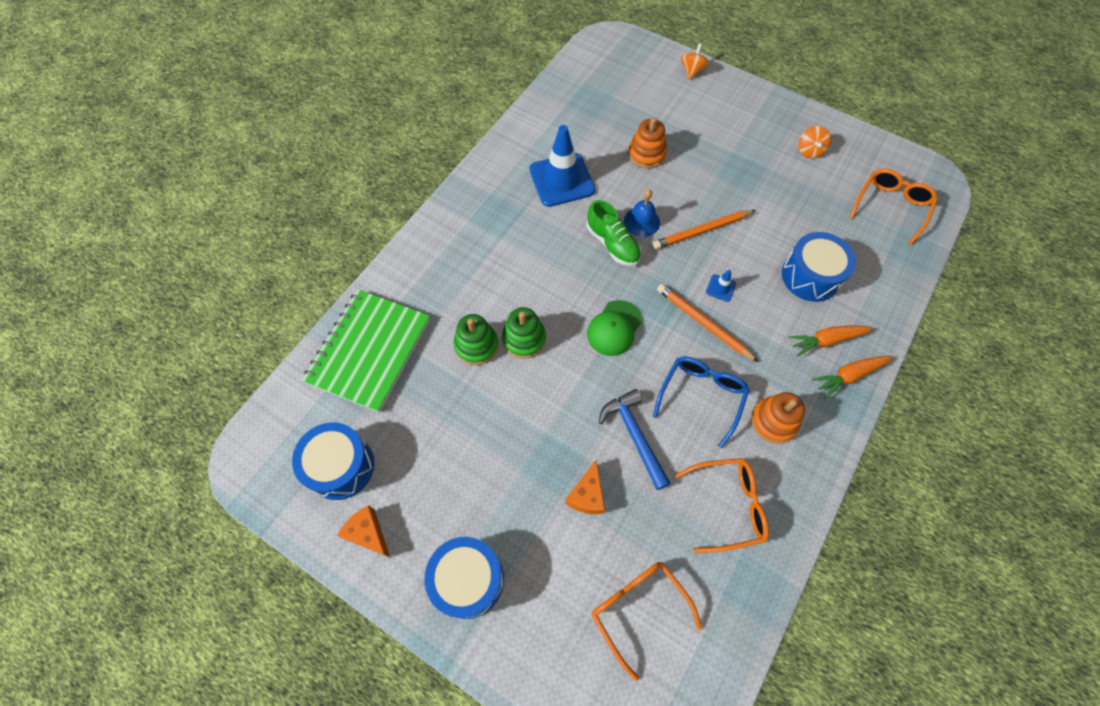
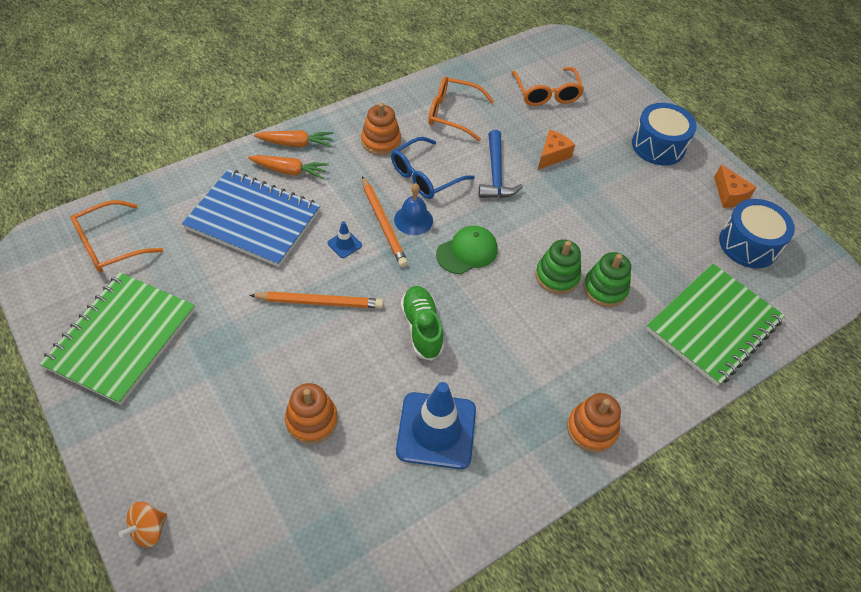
camera: 160 degrees left, 10 degrees down
blue bell [624,189,660,237] -> blue bell moved to [394,183,433,235]
blue drum [782,232,856,302] -> blue notebook [182,169,320,267]
orange spinning top [799,126,831,158] -> green notebook [39,272,195,405]
none -> orange stacking toy [567,393,621,453]

